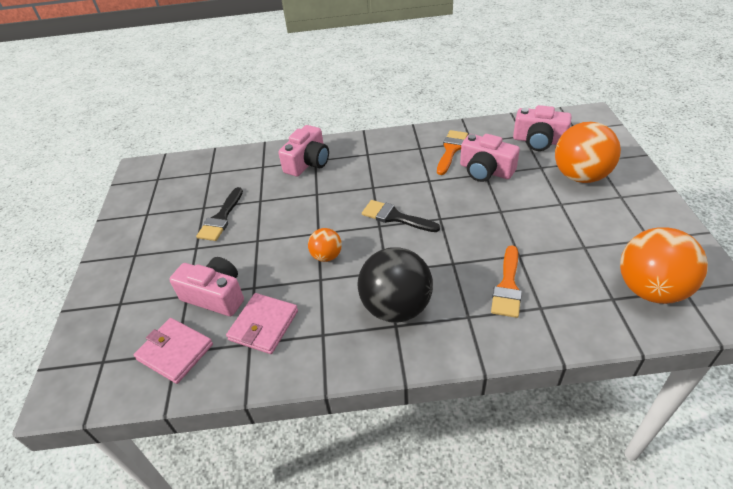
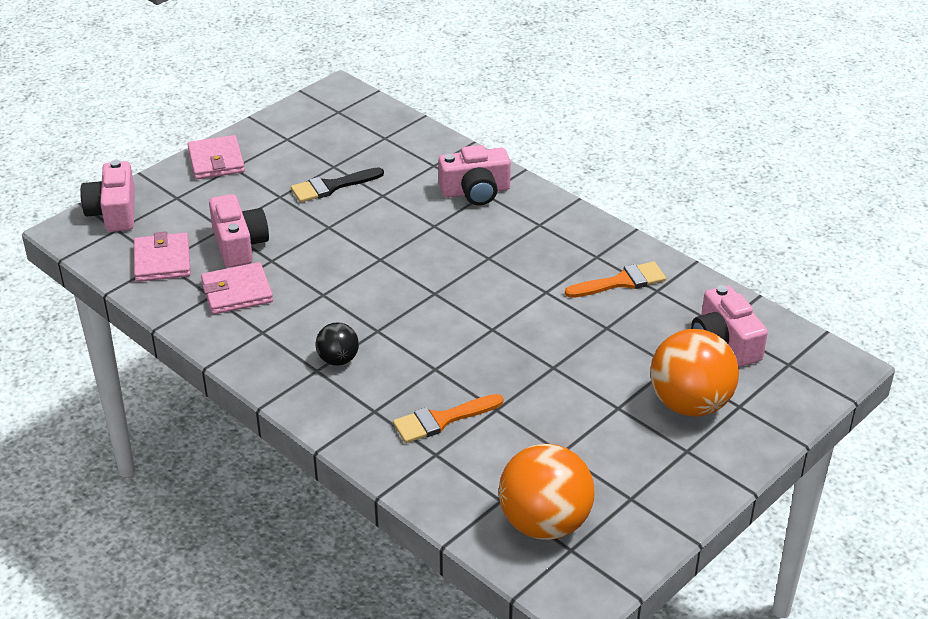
camera: 45 degrees right, 5 degrees down
orange ball [308,228,342,262] -> none
black ball [358,247,433,323] -> black ball [316,322,359,366], size x0.51
black brush [362,200,440,232] -> none
pink camera [460,134,520,182] -> pink camera moved to [80,160,135,232]
none -> pink wallet [187,135,245,179]

